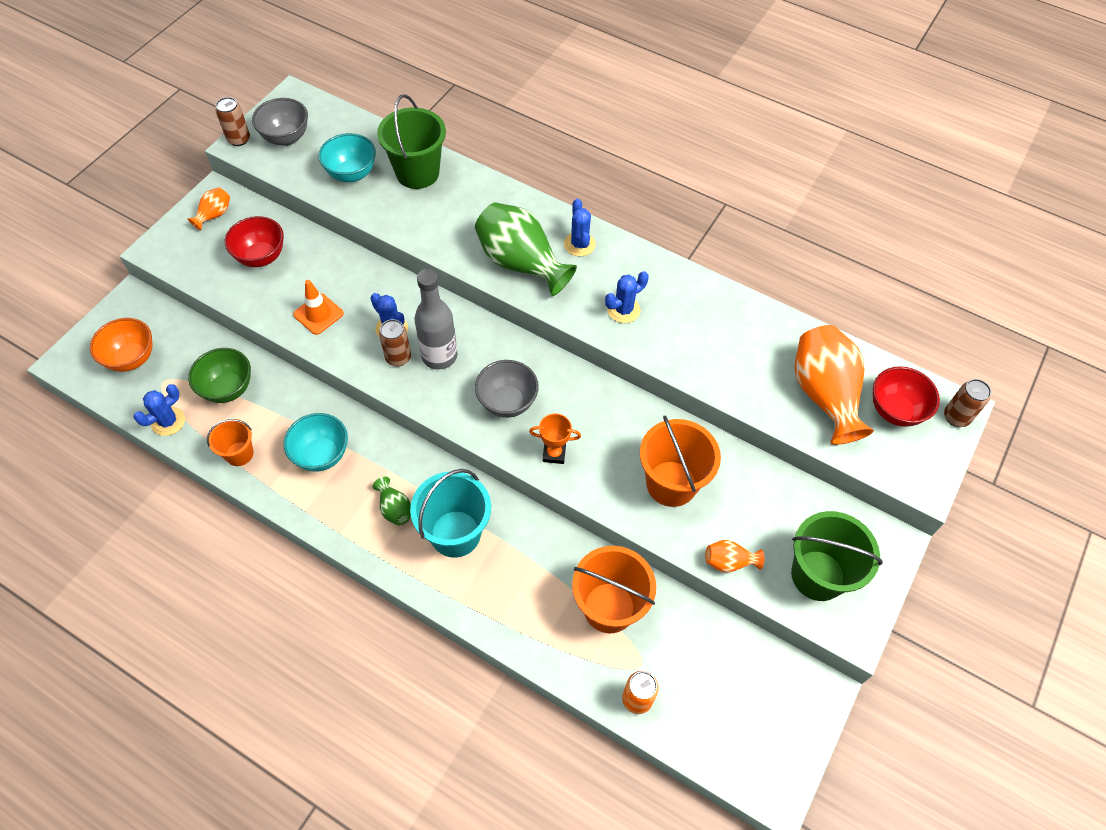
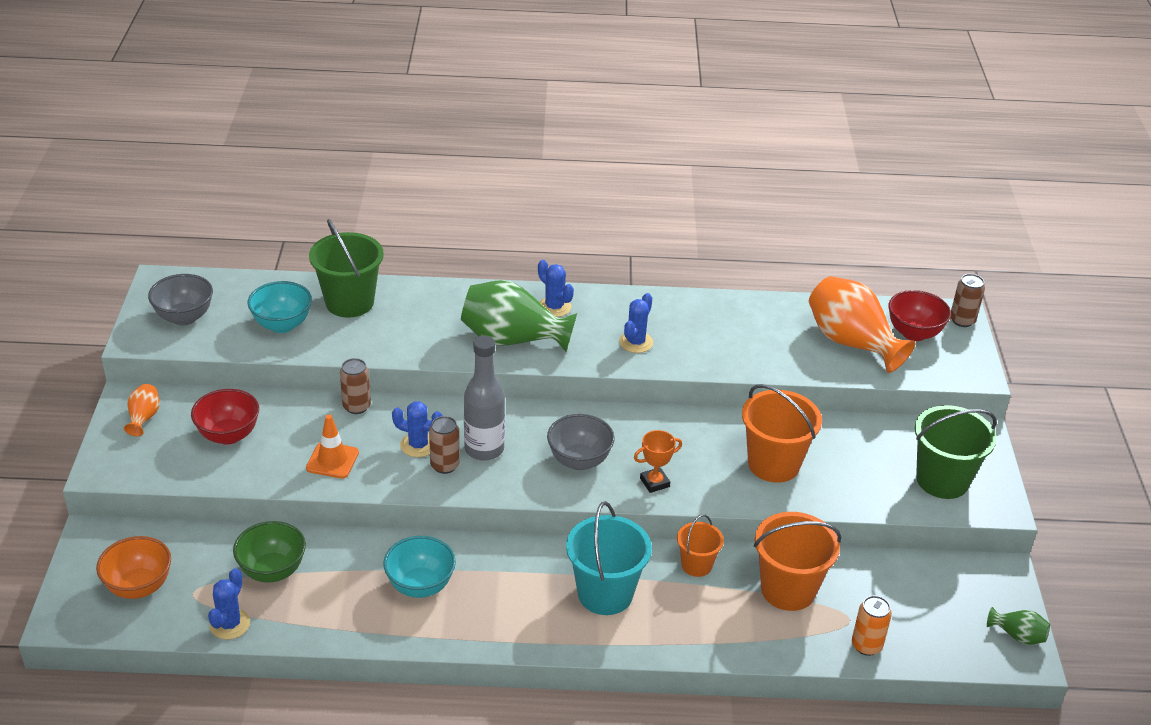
camera: 30 degrees left, 20 degrees down
orange bucket [207,419,254,466] -> orange bucket moved to [677,514,724,577]
brown can [216,97,250,146] -> brown can moved to [340,358,371,414]
green vase [373,477,411,525] -> green vase moved to [987,607,1050,645]
orange vase [705,540,764,573] -> none

